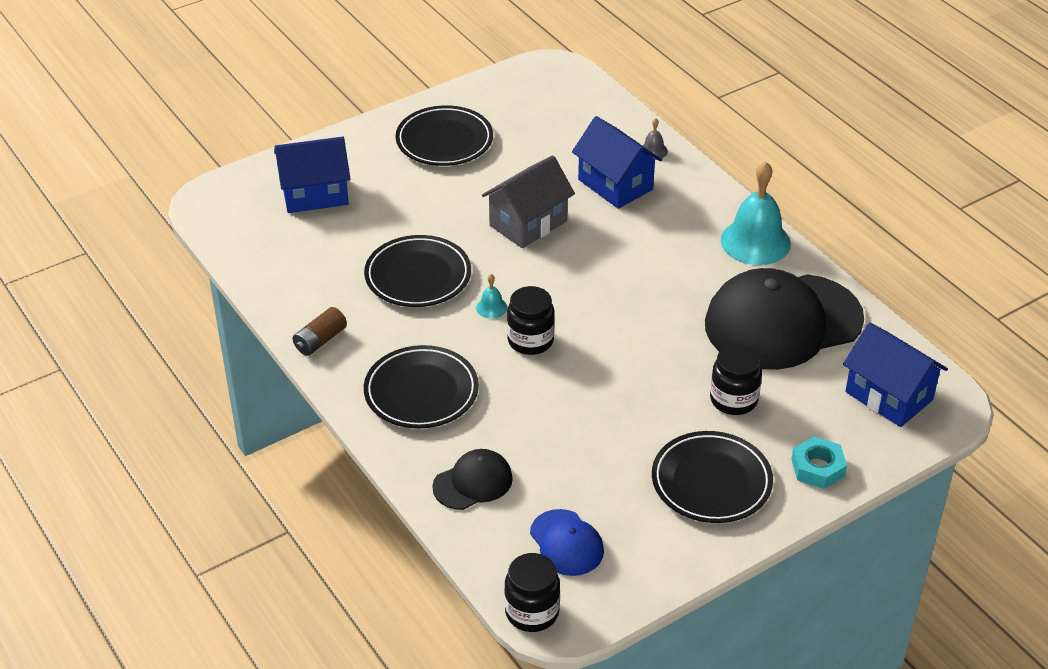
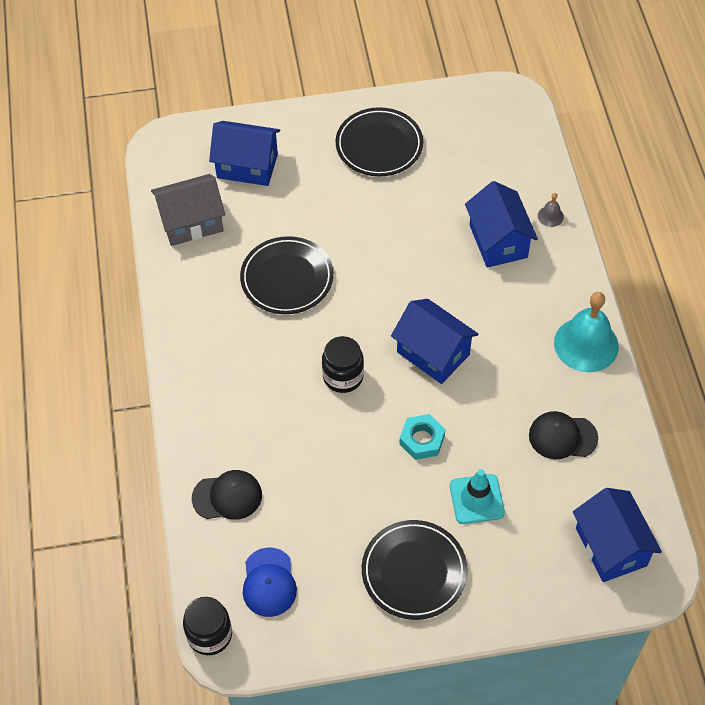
camera: 25 degrees right, 15 degrees up
brown battery [293,307,347,356] -> none
black plate [364,345,479,429] -> none
turquoise bell [476,274,507,319] -> none
grey house [482,155,575,248] -> grey house moved to [151,174,225,246]
black cap [705,268,864,370] -> black cap [529,411,598,459], size x0.47
black jar [710,344,762,415] -> turquoise traffic cone [450,469,505,524]
turquoise nut [791,436,847,489] -> turquoise nut moved to [399,414,445,460]
none -> blue house [391,299,479,384]

